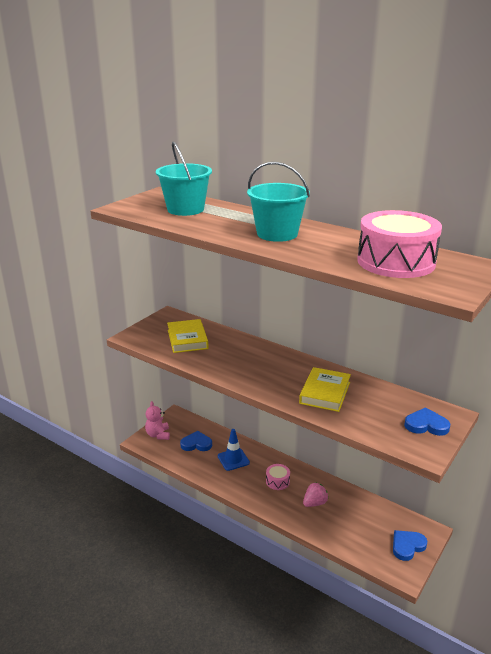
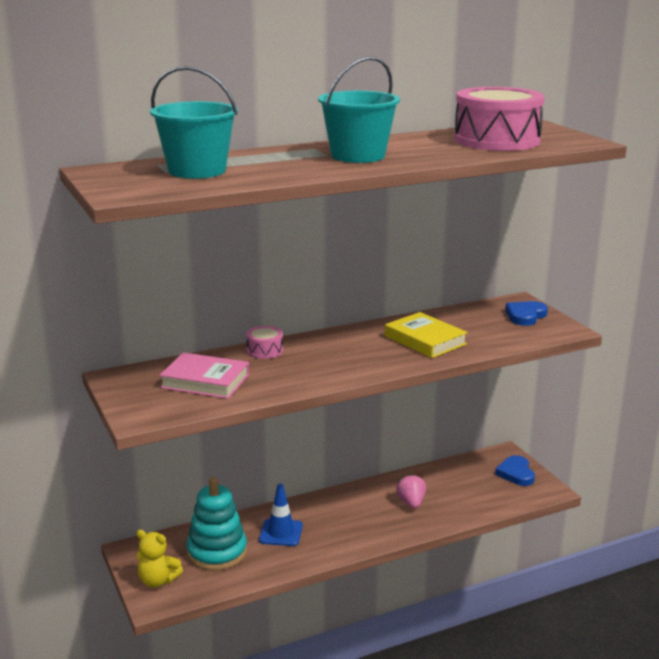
camera: 60 degrees left, 5 degrees down
pink teddy bear [145,401,170,440] -> yellow teddy bear [136,530,183,587]
yellow book [167,319,208,353] -> pink book [159,352,249,399]
blue heart [180,431,212,451] -> turquoise stacking toy [186,477,247,571]
pink drum [266,464,290,490] -> pink drum moved to [246,326,283,359]

